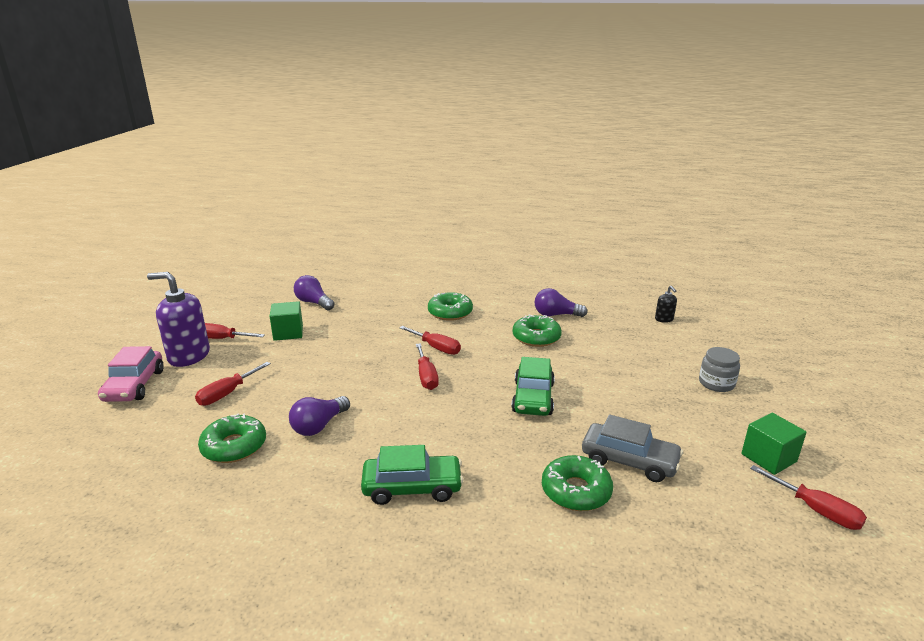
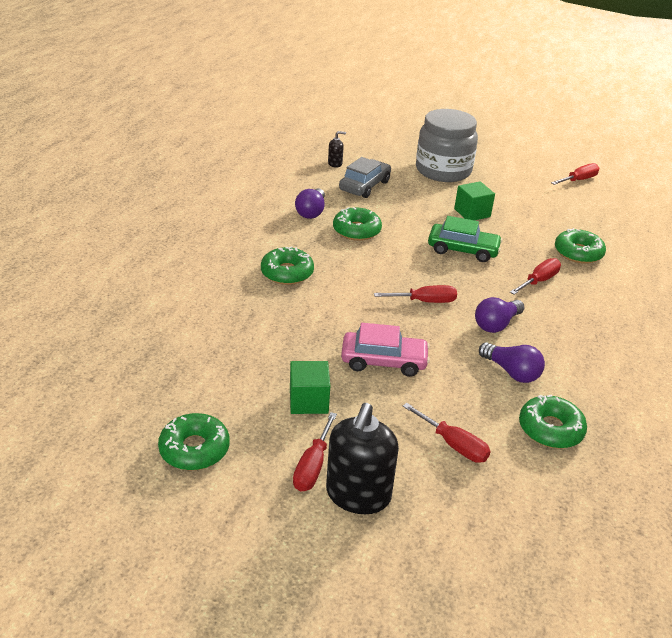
camera: 85 degrees left, 10 degrees up
pink car [98,346,164,402] -> pink car moved to [341,323,430,377]
purple soap dispenser [147,272,210,367] -> black soap dispenser [326,403,399,514]
purple light bulb [294,275,334,310] -> purple light bulb moved to [475,297,525,333]
green car [361,445,464,505] -> none
red screwdriver [399,326,461,355] -> red screwdriver moved to [510,258,561,295]
grey car [582,414,683,482] -> grey car moved to [339,157,391,198]
grey jar [699,347,740,392] -> grey jar [416,109,478,182], size x2.09
green cube [741,413,807,475] -> green cube moved to [454,182,495,220]
none -> green donut [158,413,230,470]

